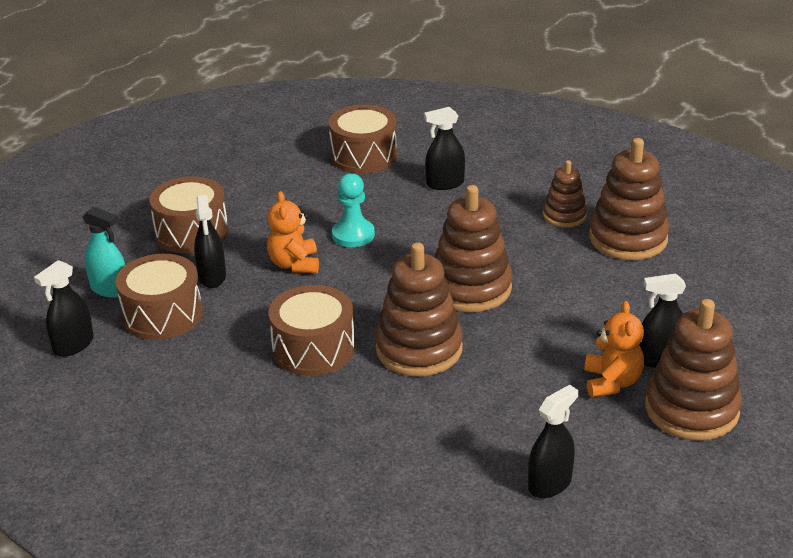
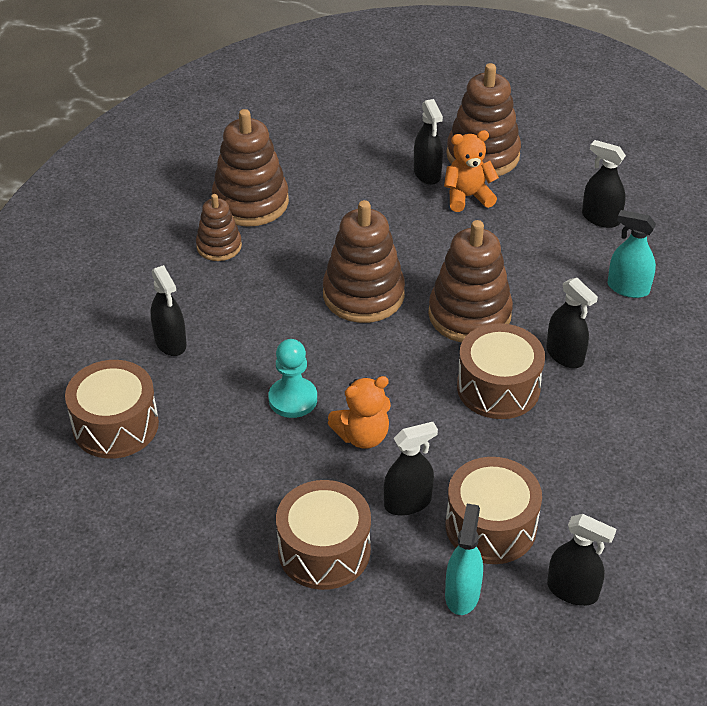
camera: 105 degrees left, 10 degrees up
none -> black spray bottle [546,278,598,368]
none -> turquoise spray bottle [607,210,656,298]

